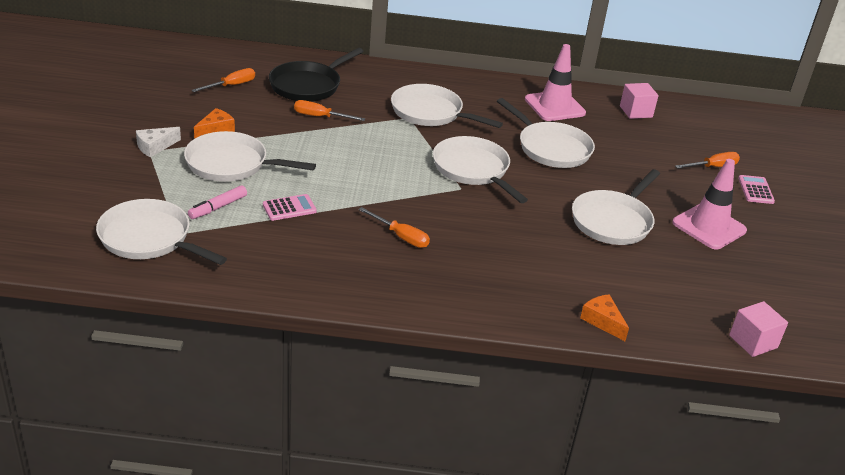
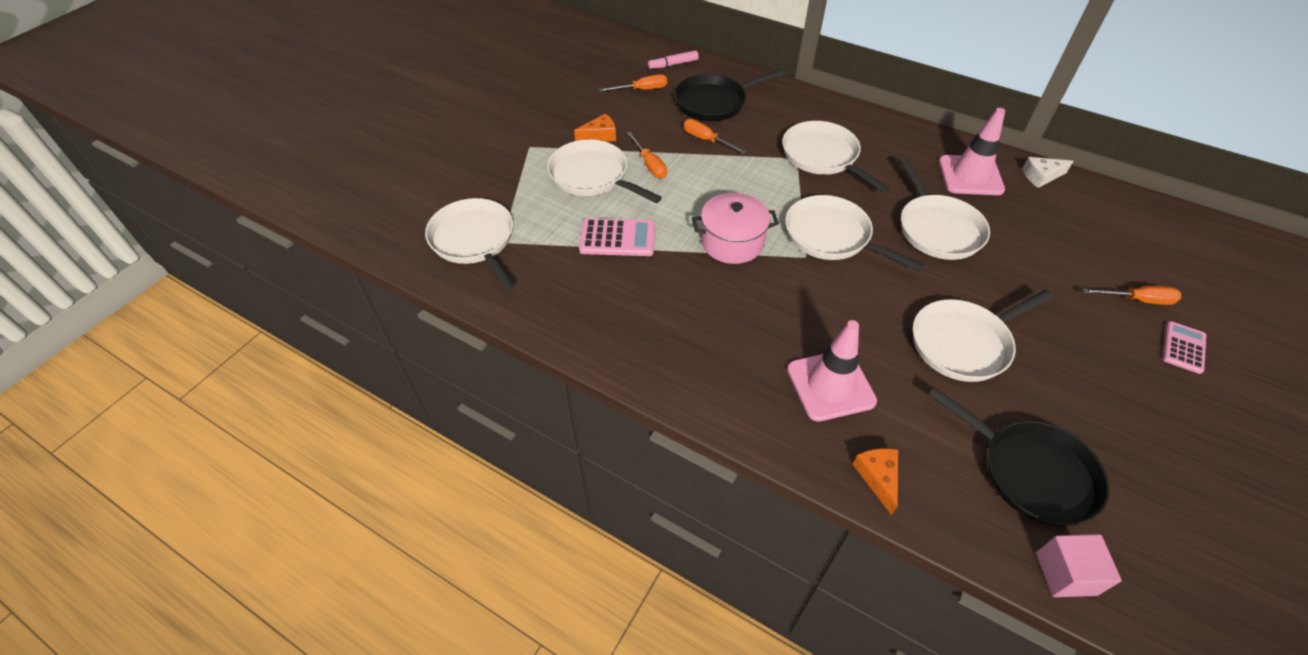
camera: 30 degrees right, 15 degrees up
white cheese [136,127,181,157] -> white cheese moved to [1022,157,1073,188]
pink marker [188,185,247,219] -> pink marker moved to [648,50,699,69]
pink calculator [263,194,317,221] -> pink calculator [579,218,655,256], size x1.50
orange screwdriver [358,207,430,248] -> orange screwdriver moved to [627,132,667,179]
white pan [433,136,528,203] -> white pan turned 45 degrees counterclockwise [785,195,924,271]
pink cube [620,83,659,119] -> none
pink traffic cone [672,159,747,249] -> pink traffic cone moved to [787,320,877,422]
none -> pink pot [692,193,779,264]
none -> black pan [928,387,1109,526]

